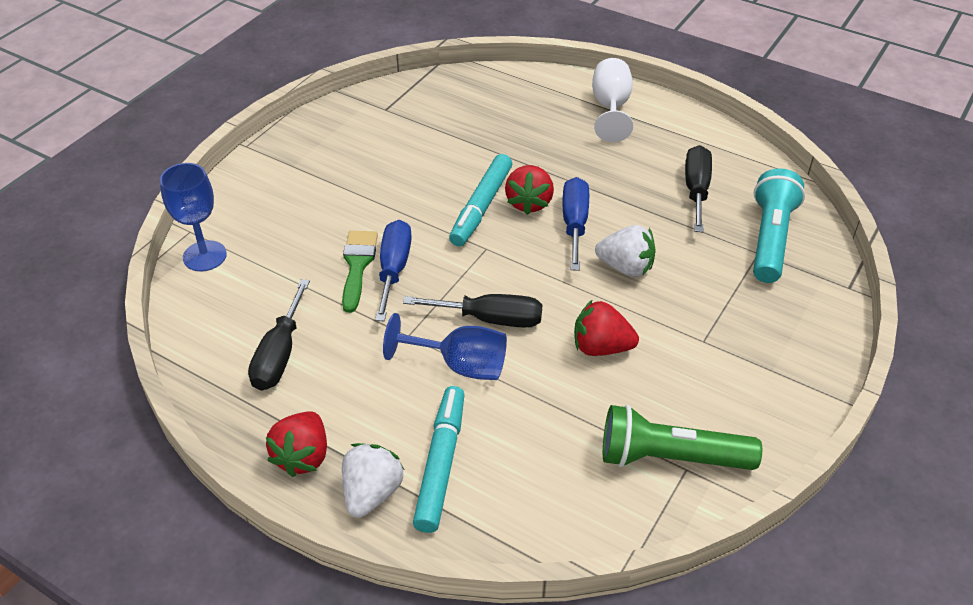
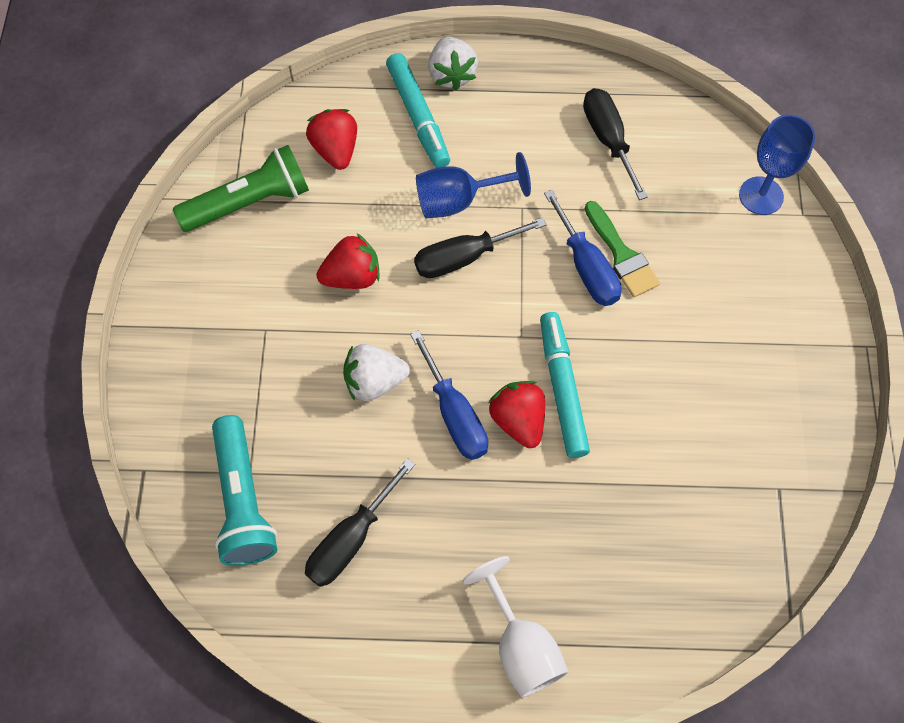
camera: 150 degrees right, 20 degrees up
red strawberry [266,411,327,477] -> red strawberry moved to [306,109,357,170]
black screwdriver [685,145,712,232] -> black screwdriver turned 60 degrees clockwise [305,458,415,587]

